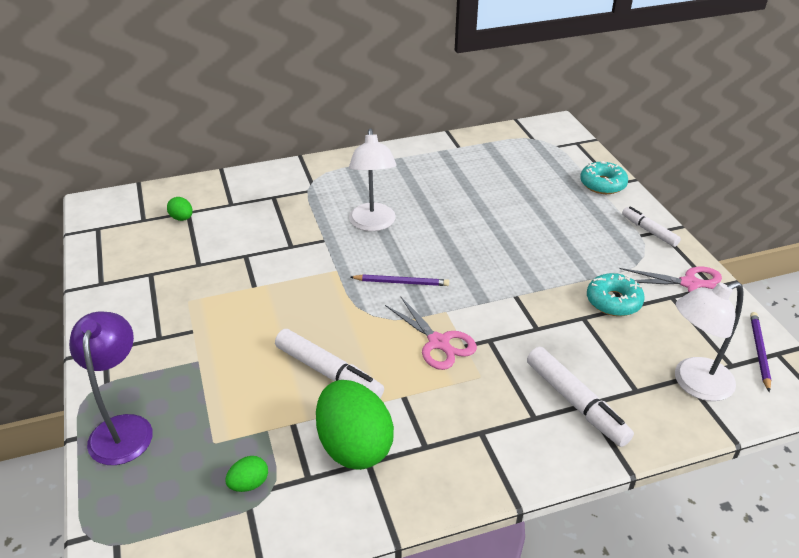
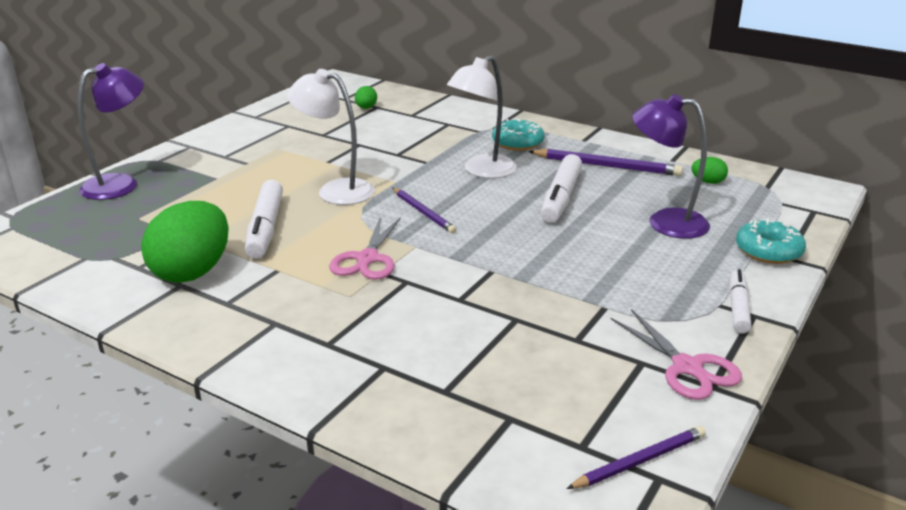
camera: 50 degrees right, 10 degrees down
green egg [225,456,268,492] -> green egg moved to [691,157,728,184]
white marker [527,347,634,447] -> white marker moved to [541,154,582,223]
turquoise donut [587,273,645,316] -> turquoise donut moved to [492,118,544,151]
white lamp [675,281,744,401] -> white lamp moved to [287,69,375,205]
none -> purple pencil [528,149,683,176]
none -> purple lamp [632,94,710,239]

